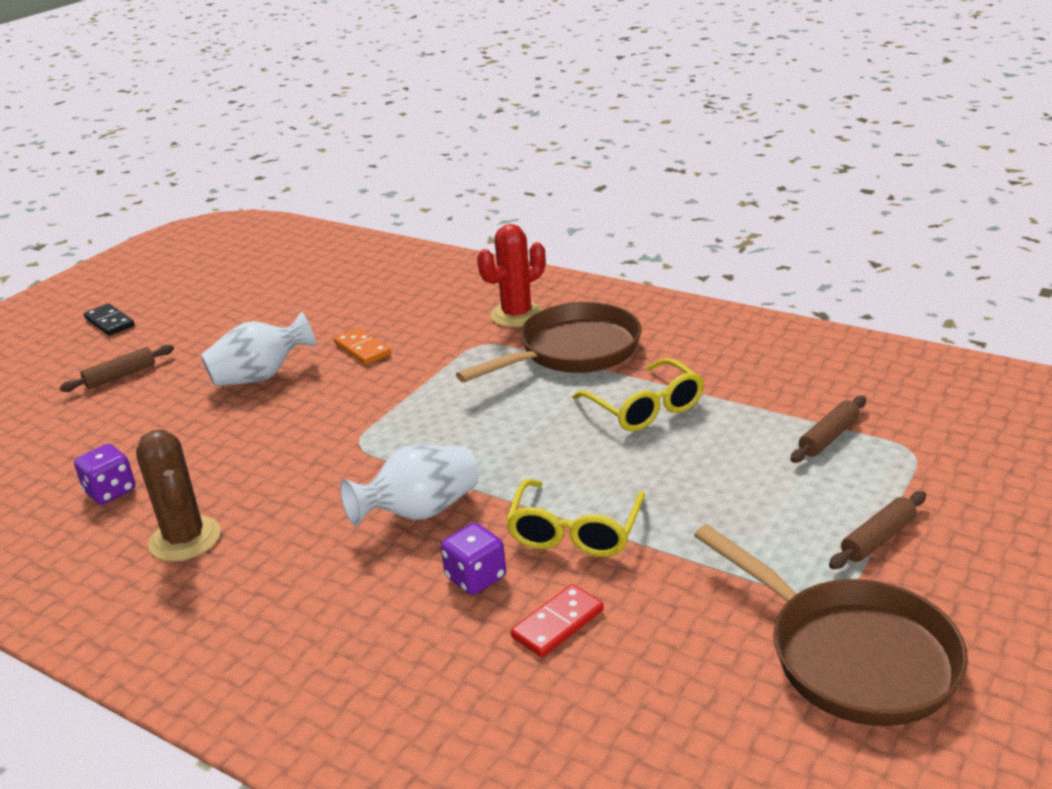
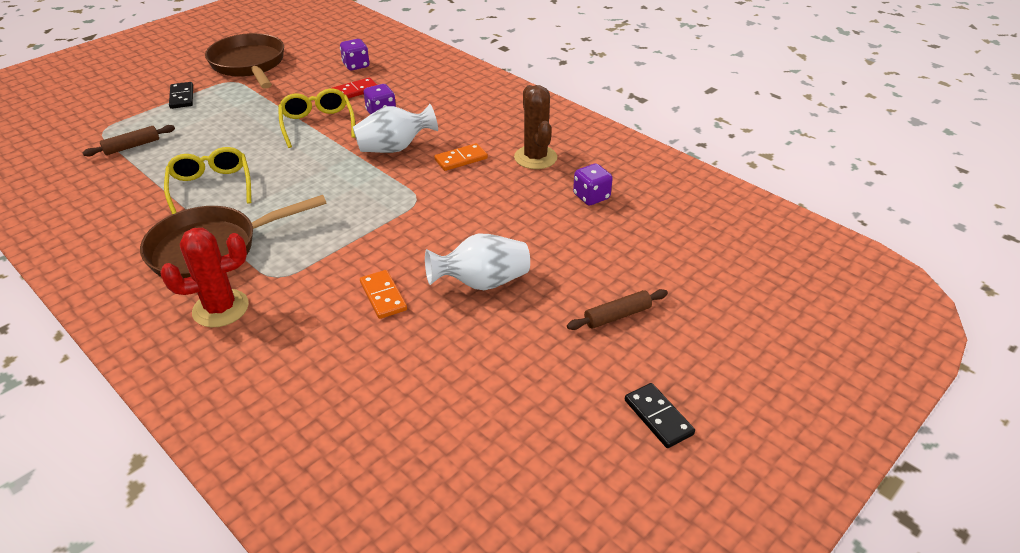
camera: 170 degrees left, 10 degrees up
yellow glasses [506,479,645,557] -> yellow glasses turned 45 degrees counterclockwise [278,89,355,148]
brown rolling pin [829,491,926,569] -> black domino [169,82,193,109]
none -> purple dice [340,39,370,70]
none -> orange domino [434,143,488,171]

